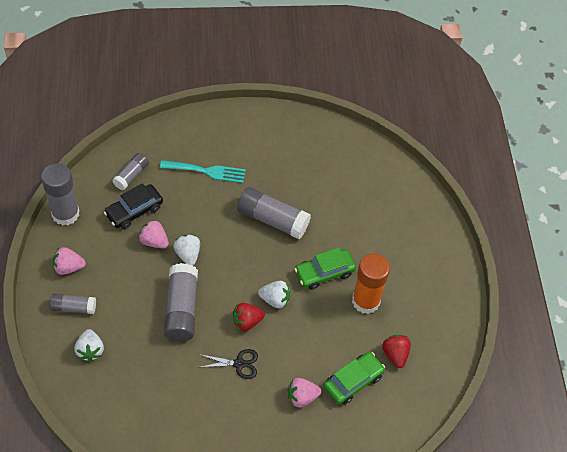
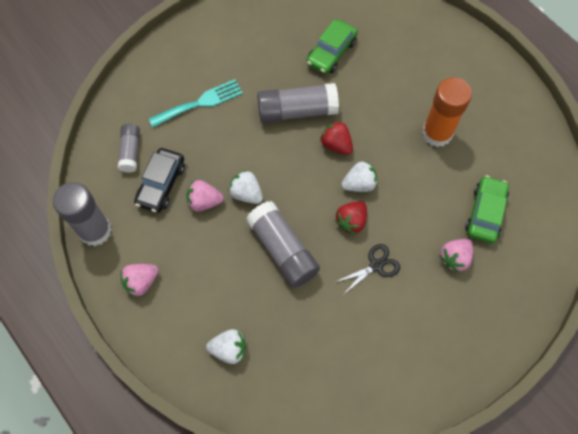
camera: 30 degrees left, 10 degrees up
grey glue stick [50,293,96,314] -> none
white strawberry [74,329,104,361] -> white strawberry turned 45 degrees counterclockwise [206,329,246,364]
green car [295,247,356,290] -> green car moved to [306,20,358,74]
red strawberry [382,335,411,368] -> red strawberry moved to [320,121,353,155]

